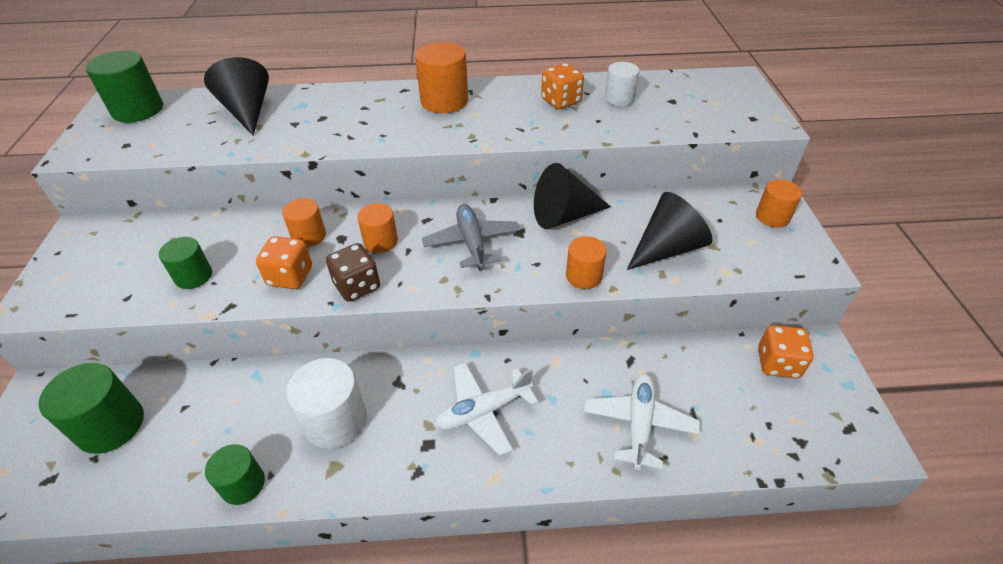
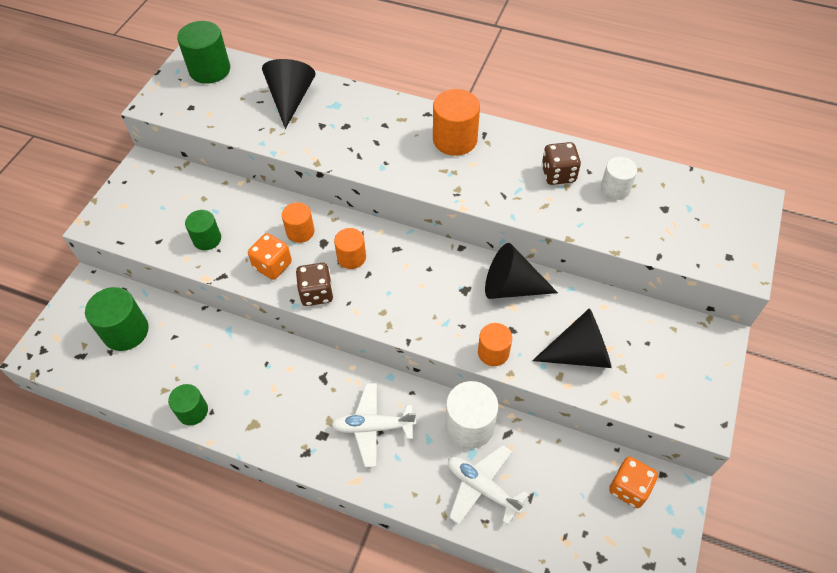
camera: 25 degrees right, 10 degrees up
white cylinder [286,358,367,449] -> white cylinder moved to [445,381,498,449]
grey plane [422,204,520,271] -> none
orange dice [541,63,584,109] -> brown dice [542,142,581,185]
white plane [584,374,700,470] -> white plane turned 90 degrees counterclockwise [448,445,529,525]
orange cylinder [756,180,802,228] -> none

